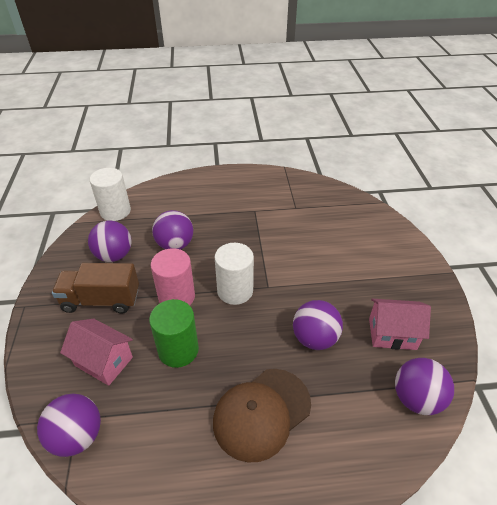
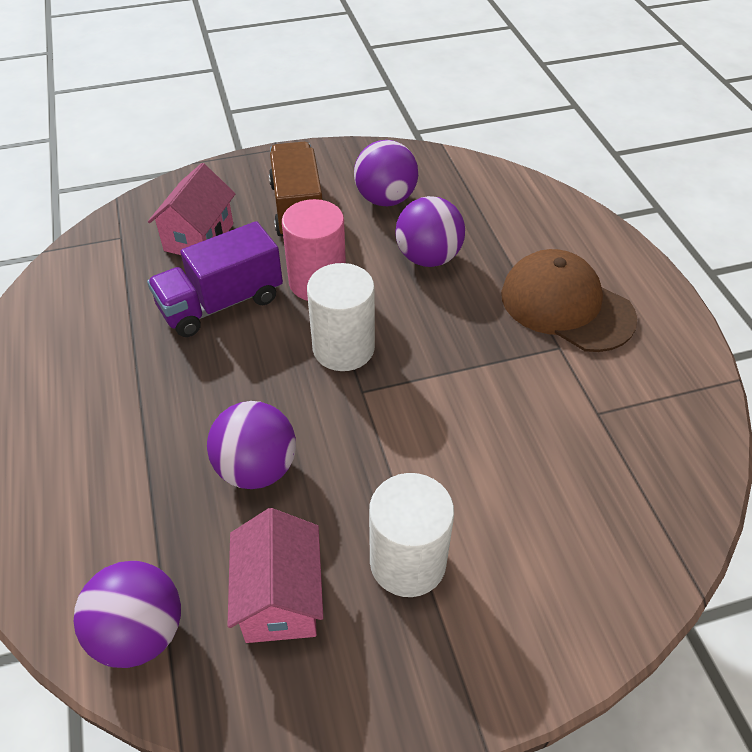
camera: 80 degrees right, 5 degrees up
purple ball [37,394,101,457] -> none
white cylinder [89,168,131,221] -> white cylinder moved to [369,473,454,597]
green cylinder [149,299,199,368] -> purple truck [147,221,283,337]
brown cap [213,369,311,463] -> brown cap moved to [501,249,637,352]

